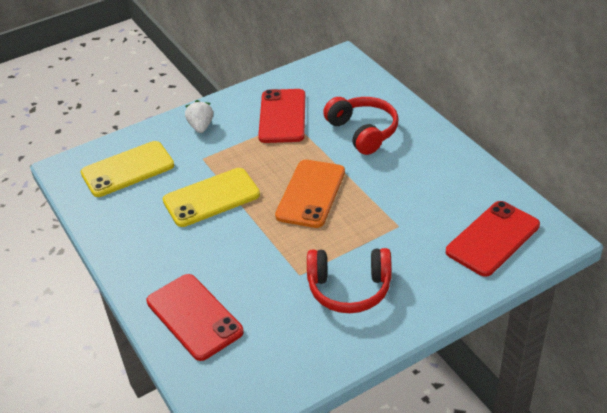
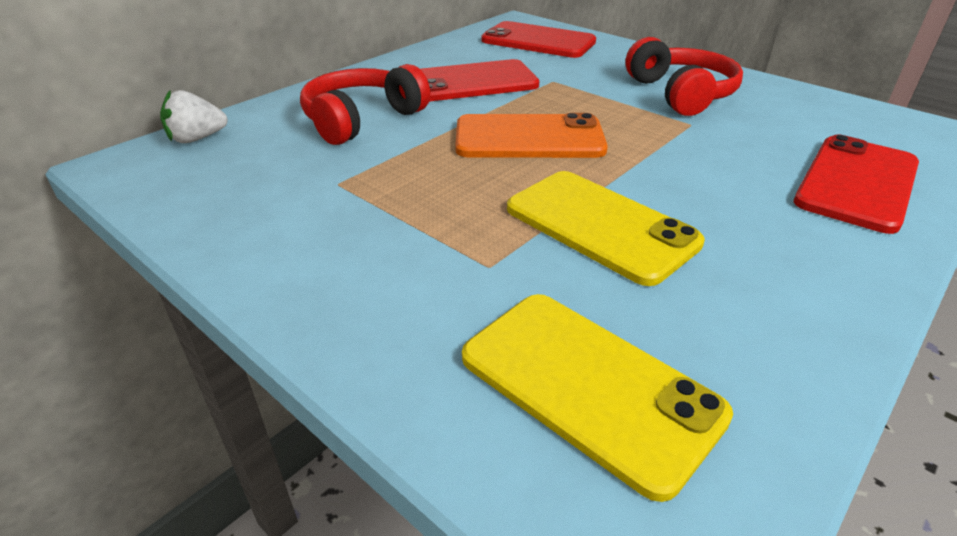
camera: 110 degrees left, 5 degrees down
white strawberry [185,100,213,133] -> white strawberry moved to [160,90,228,143]
red phone [258,89,305,143] -> red phone moved to [420,59,539,101]

